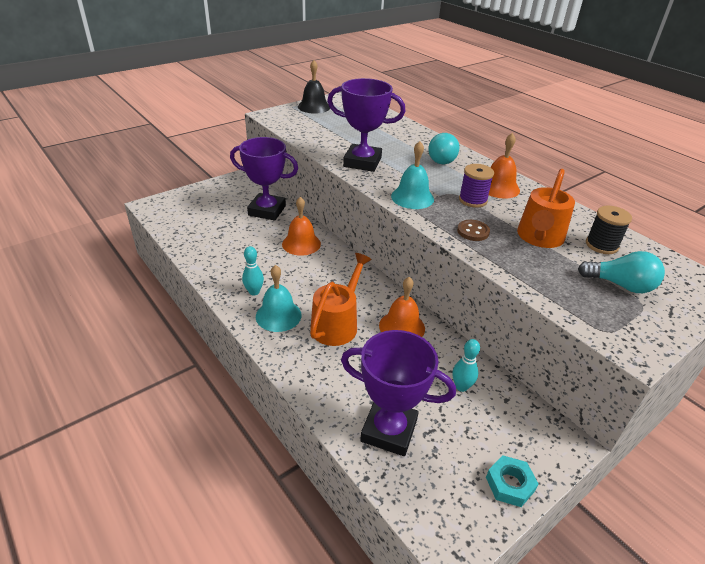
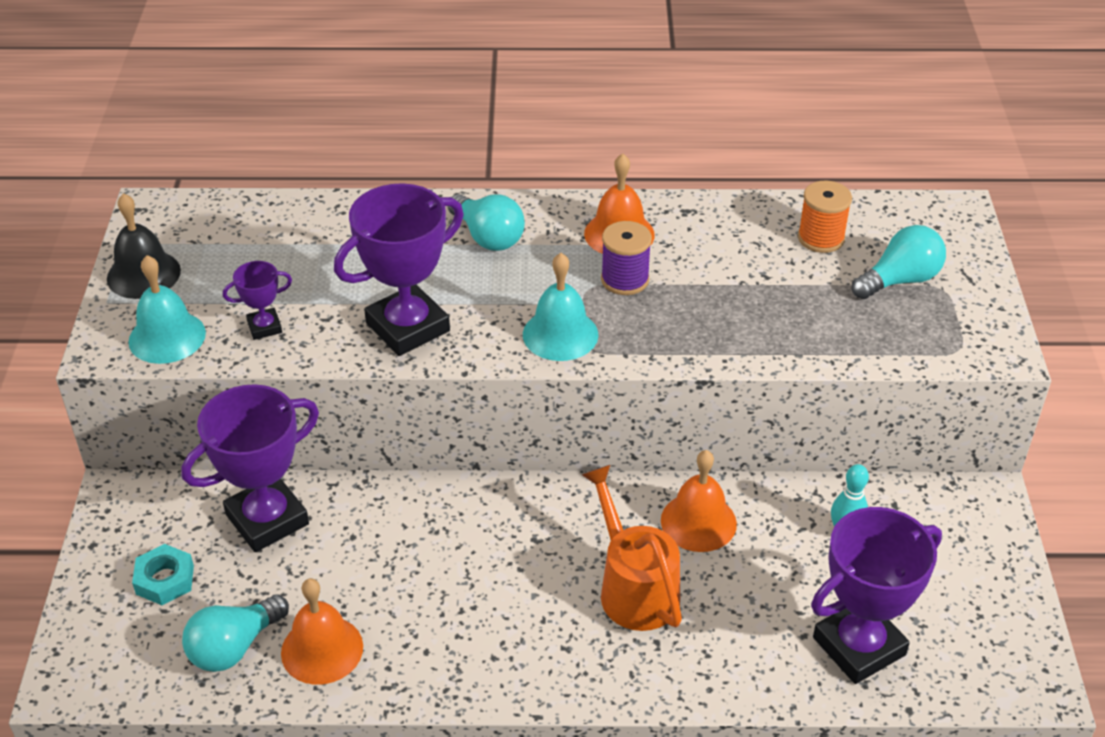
camera: 50 degrees left, 5 degrees up
turquoise bowling pin [242,246,264,296] -> none
turquoise bell [256,265,302,332] -> turquoise bell moved to [128,255,206,364]
orange bell [282,197,321,256] -> orange bell moved to [281,578,363,685]
brown button [457,220,490,241] -> none
turquoise nut [486,456,538,507] -> turquoise nut moved to [132,544,194,605]
orange watering can [517,169,575,248] -> none
black spool [586,206,632,254] -> orange spool [798,181,852,253]
none -> turquoise light bulb [182,595,289,672]
none -> purple trophy [223,261,292,340]

